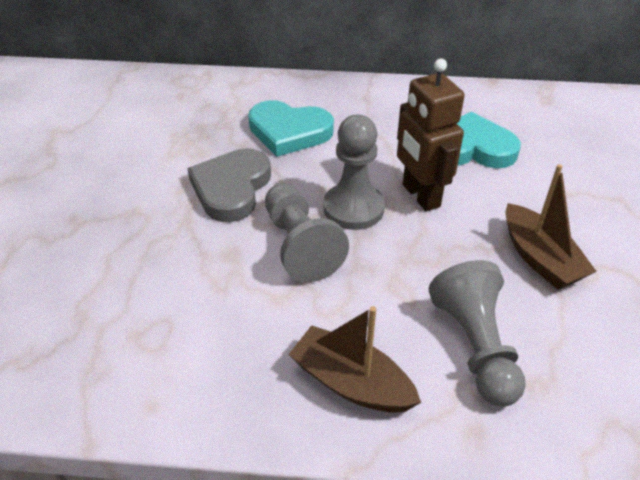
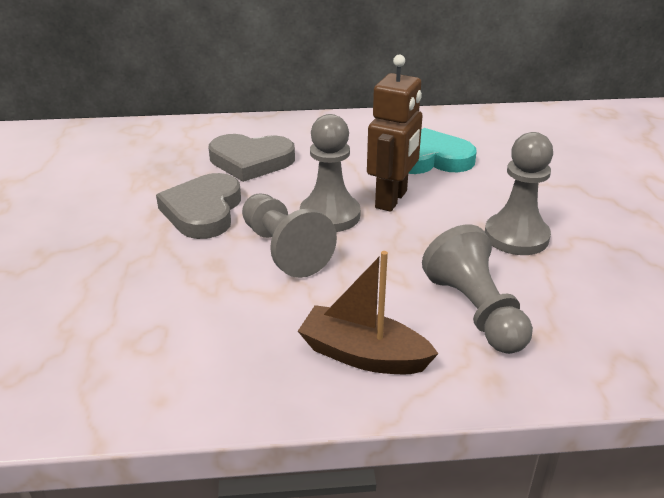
camera: 10 degrees left, 10 degrees down
turquoise heart [248,100,334,157] -> grey heart [209,134,295,182]
brown robot [397,59,465,211] -> brown robot turned 120 degrees counterclockwise [367,54,423,212]
brown boat [505,164,597,290] -> grey pawn [485,132,553,255]

